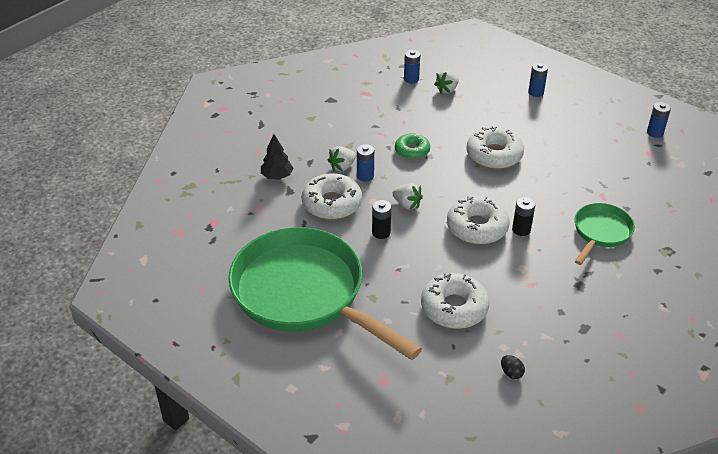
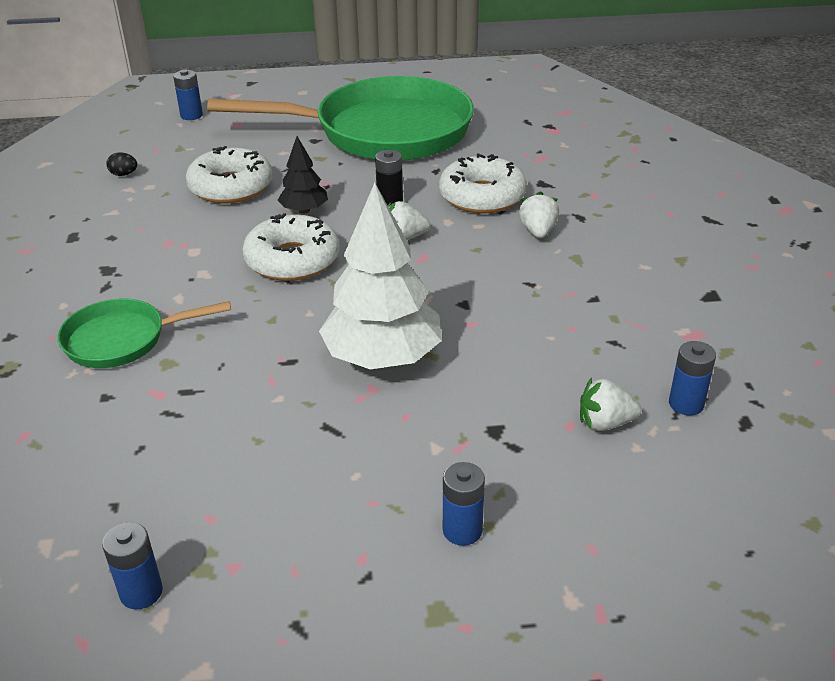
camera: 135 degrees right, 5 degrees down
black tree [261,134,293,180] -> black tree moved to [278,136,328,214]
blue battery [357,144,374,181] -> blue battery moved to [173,69,203,120]
green donut [395,133,430,160] -> none
white strawberry [434,71,459,94] -> white strawberry turned 90 degrees counterclockwise [580,377,642,431]
white donut [466,126,524,169] -> white tree [319,183,441,369]
black battery [512,197,535,236] -> none
green pan [575,203,635,265] -> green pan turned 90 degrees clockwise [58,299,231,368]

